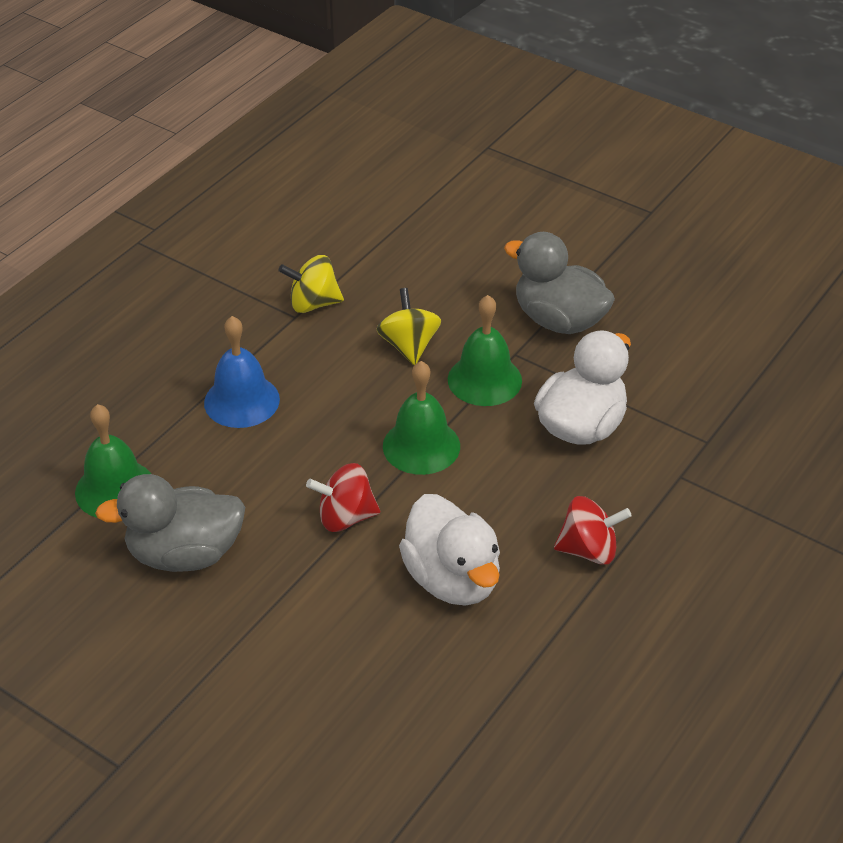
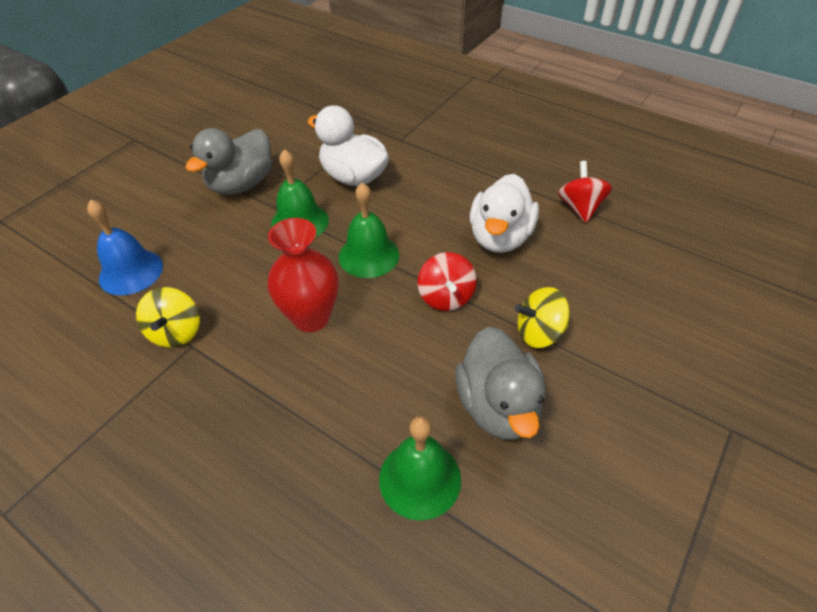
camera: 90 degrees left, 5 degrees up
blue bell [204,316,280,428] -> blue bell moved to [87,200,163,295]
yellow spinning top [377,288,441,365] -> yellow spinning top moved to [515,287,570,348]
white duck [399,494,500,606] -> white duck turned 135 degrees clockwise [470,174,539,253]
red spinning top [554,496,632,565] -> red spinning top moved to [558,161,612,223]
none -> red vase [267,218,339,332]

